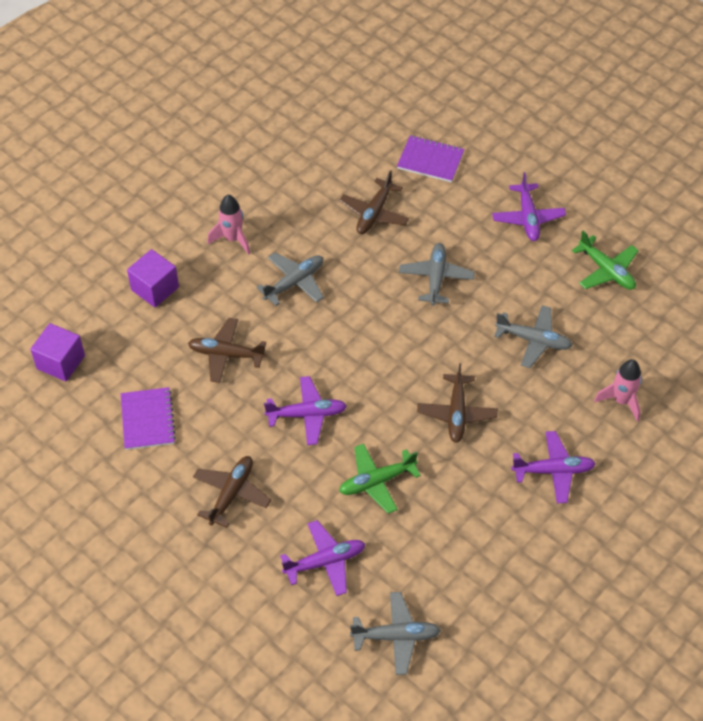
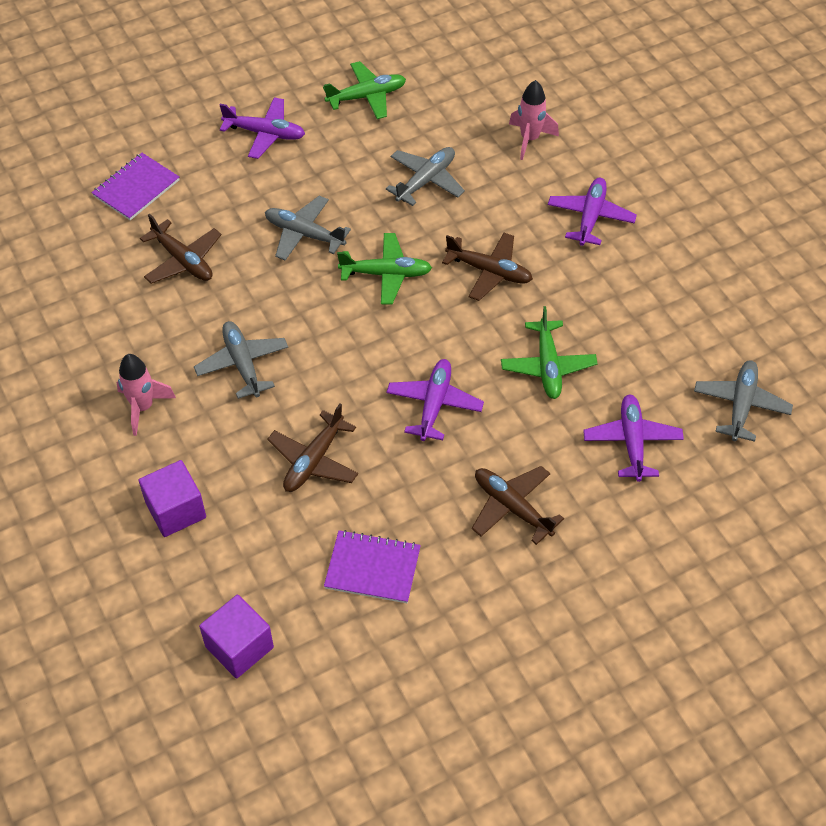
camera: 70 degrees left, 0 degrees up
none -> green plane [337,233,432,305]

